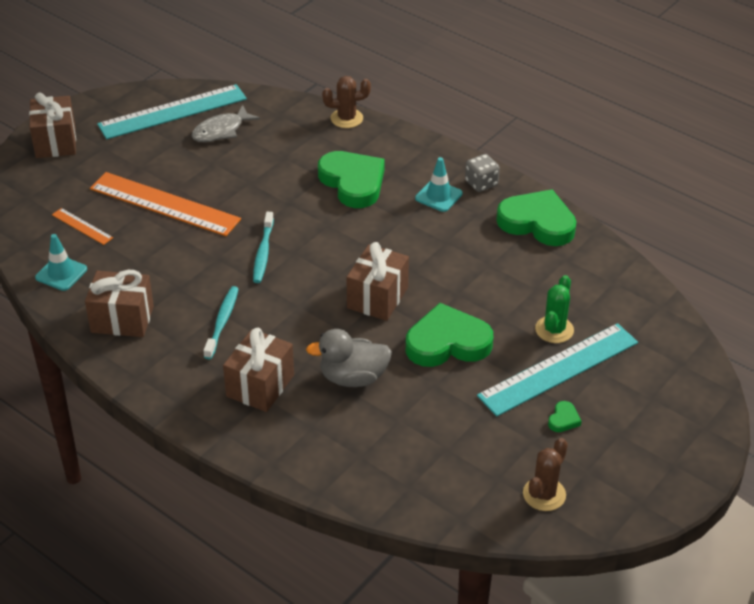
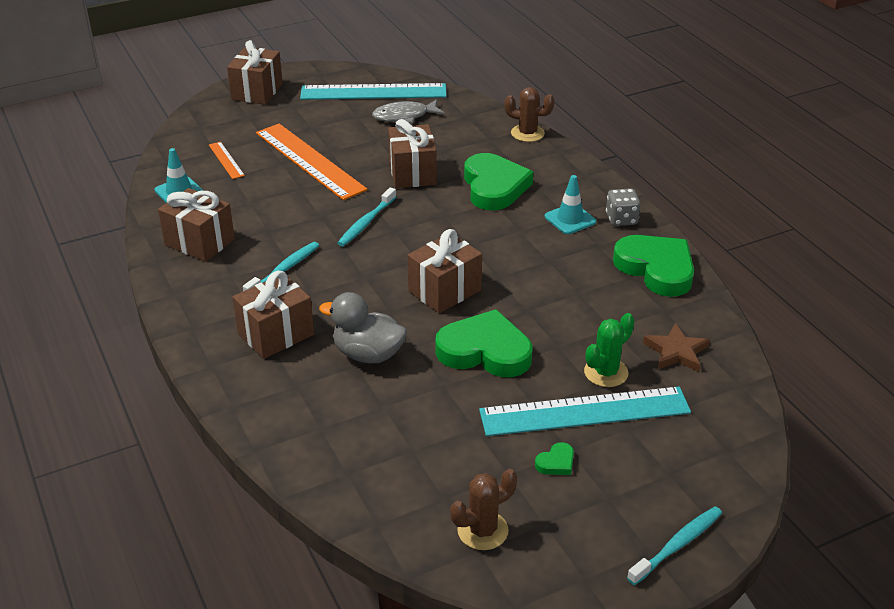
camera: 25 degrees right, 5 degrees down
none -> brown gift [388,119,437,188]
none -> turquoise toothbrush [627,506,722,585]
none -> brown star [643,323,710,372]

